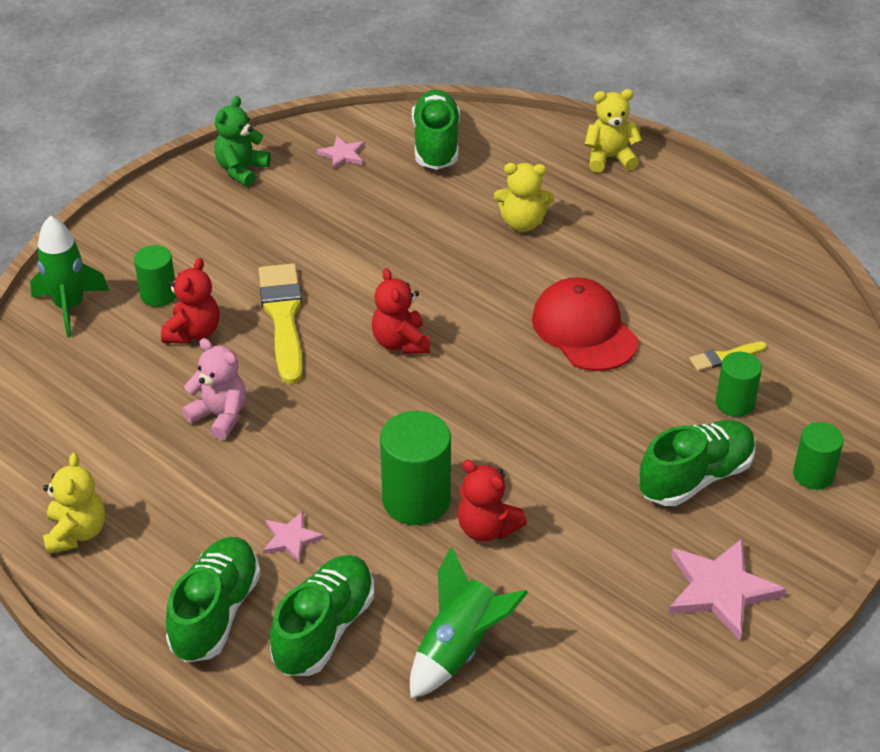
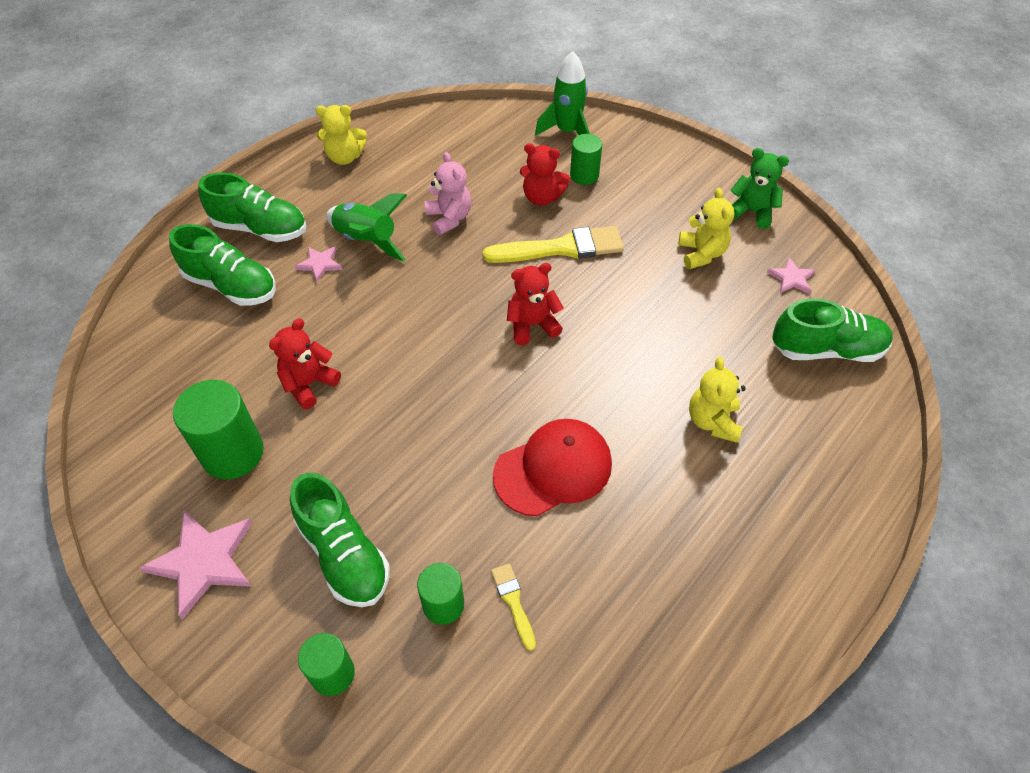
camera: 90 degrees right, 10 degrees up
pink teddy bear [182,338,246,440] -> pink teddy bear turned 60 degrees counterclockwise [425,152,471,235]
green cylinder [380,411,451,525] -> green cylinder moved to [173,380,264,480]
green rocket [410,547,528,699] -> green rocket moved to [326,194,407,262]
yellow teddy bear [585,89,642,173] -> yellow teddy bear moved to [678,188,734,269]

